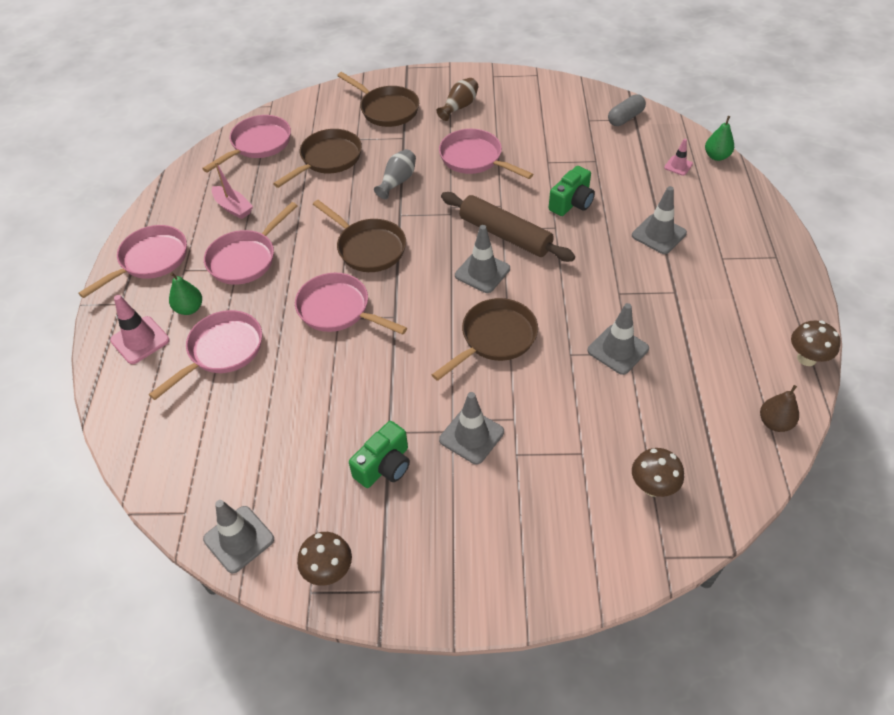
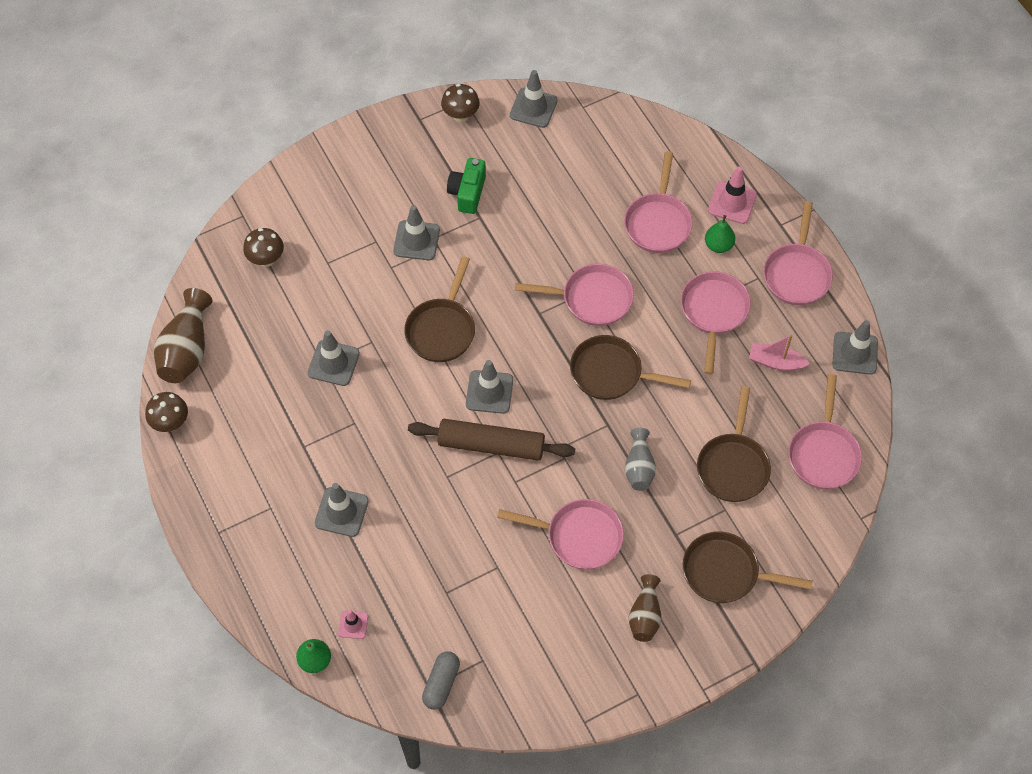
camera: 150 degrees right, 10 degrees up
green camera [549,166,595,216] -> none
brown pear [760,385,799,432] -> brown vase [154,288,213,383]
none -> grey traffic cone [832,320,878,375]

